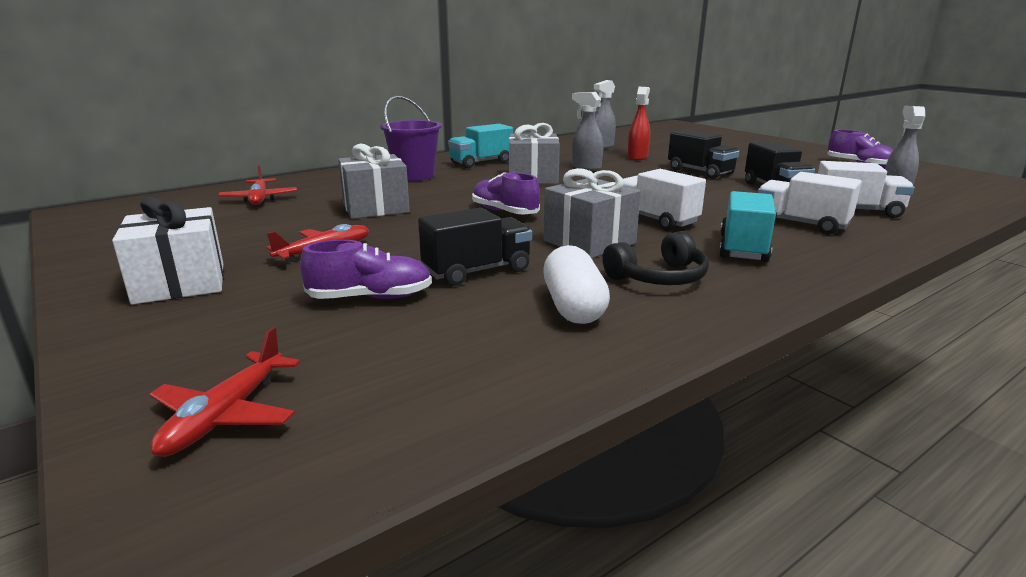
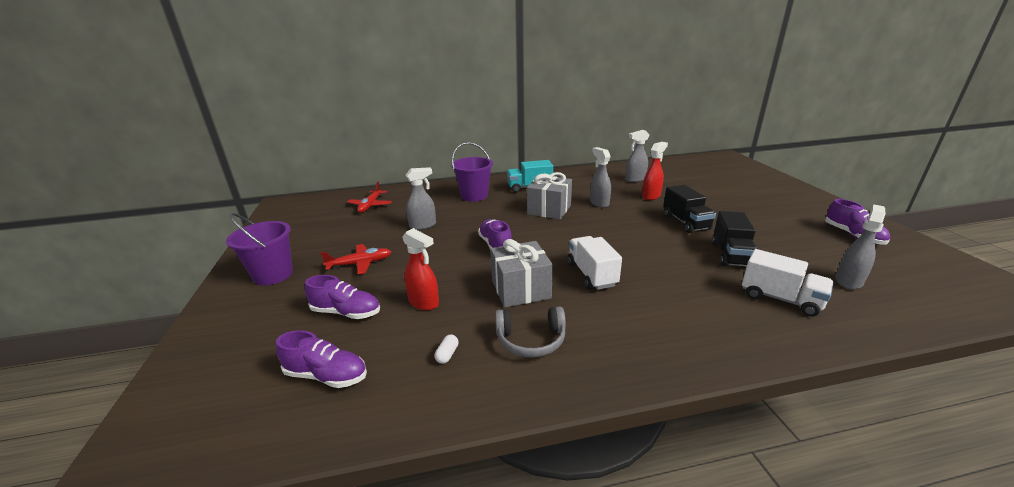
camera: 25 degrees right, 5 degrees up
white gift [112,196,224,305] -> purple bucket [226,213,293,285]
red plane [149,327,300,457] -> none
grey gift [338,144,410,219] -> grey spray bottle [406,167,436,230]
black truck [418,207,532,286] -> red spray bottle [402,228,439,310]
white capsule [543,245,610,324] -> white capsule [435,334,459,364], size x0.44
black headphones [603,231,709,285] -> grey headphones [495,307,566,358]
turquoise truck [719,191,776,262] -> none
white truck [758,172,862,234] -> none
none -> purple shoe [276,330,367,388]

